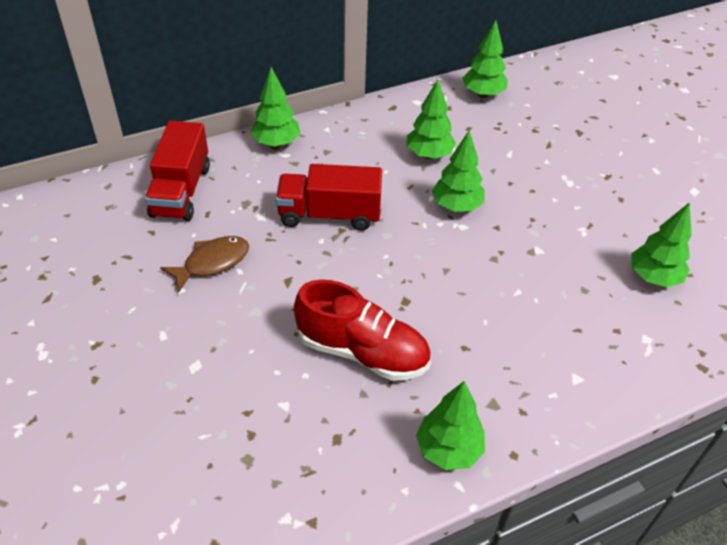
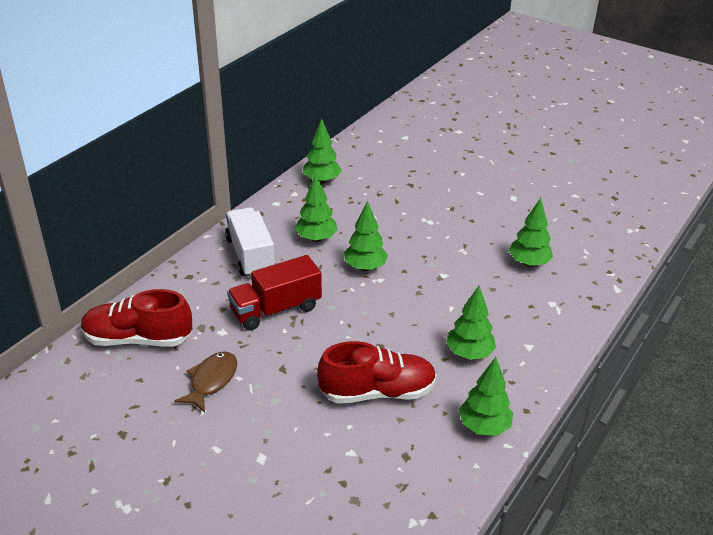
camera: 30 degrees left, 10 degrees down
red truck [145,121,210,221] -> red shoe [81,289,192,347]
green tree [251,67,300,147] -> green tree moved to [446,286,496,360]
none -> white truck [225,207,275,278]

